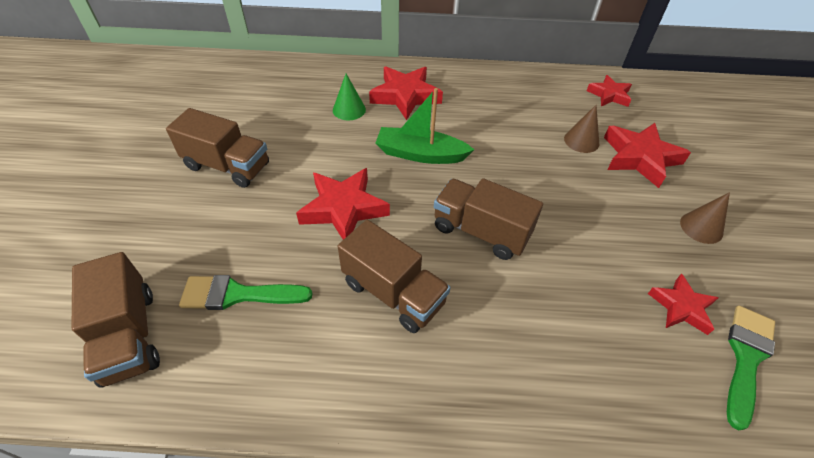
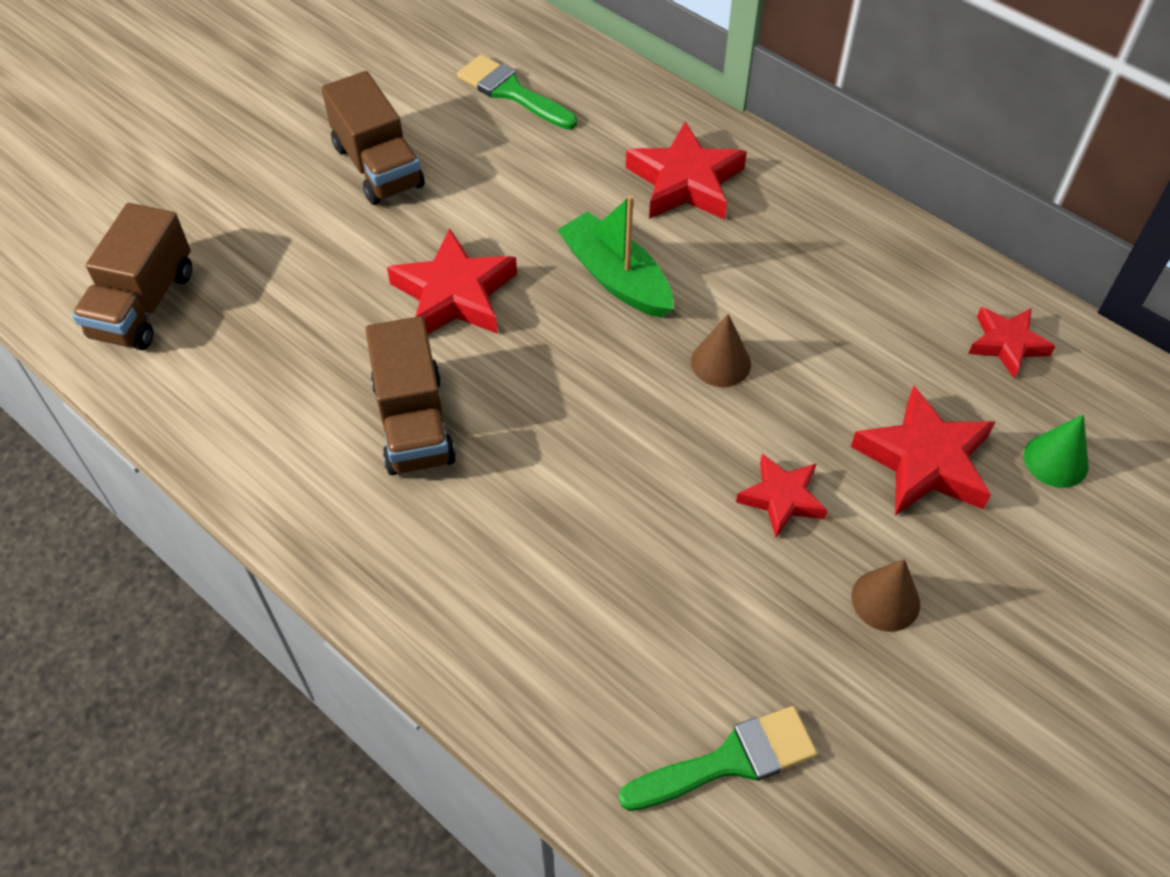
camera: 40 degrees right, 5 degrees up
green brush [179,275,313,310] -> green brush moved to [457,54,577,130]
green cone [333,74,366,121] -> green cone moved to [1024,414,1089,488]
brown truck [434,178,543,260] -> none
brown cone [564,105,599,153] -> brown cone moved to [691,314,751,387]
red star [648,273,718,335] -> red star moved to [736,454,828,538]

